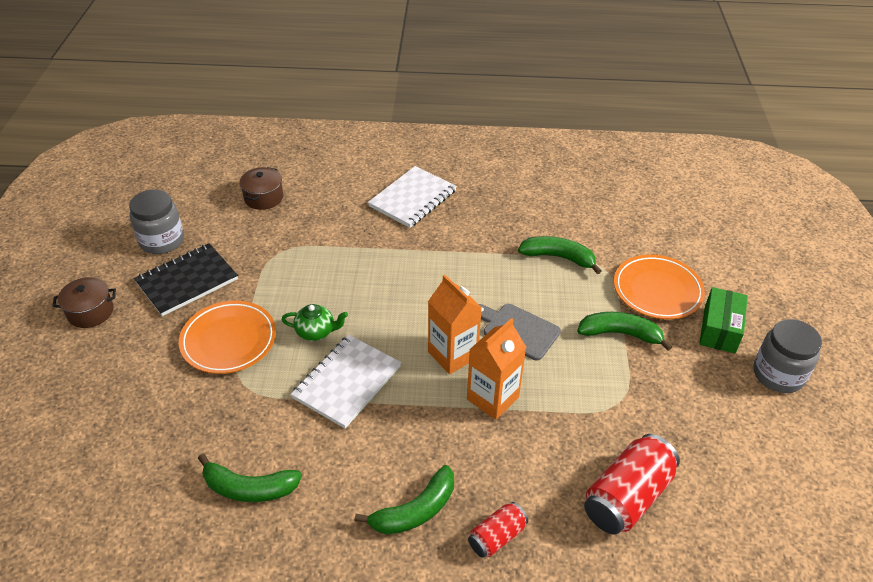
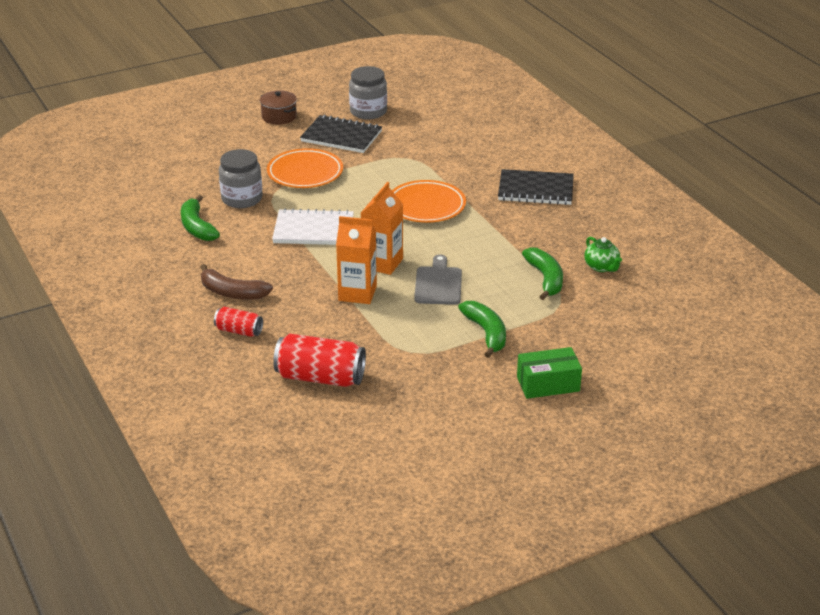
camera: 60 degrees right, 10 degrees down
brown pot [240,167,283,210] -> none
green teapot [281,304,348,341] -> green teapot moved to [584,237,622,272]
green banana [354,465,454,534] -> brown banana [201,264,273,300]
white notebook [368,166,457,228] -> black notebook [498,169,574,205]
orange plate [614,255,705,319] -> orange plate moved to [392,180,466,223]
grey jar [753,319,822,393] -> grey jar moved to [219,149,263,208]

